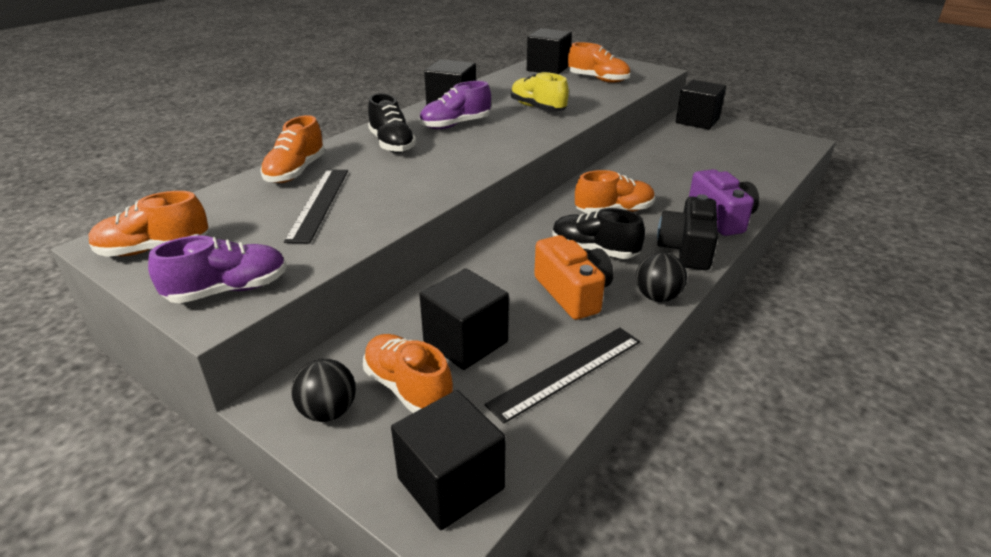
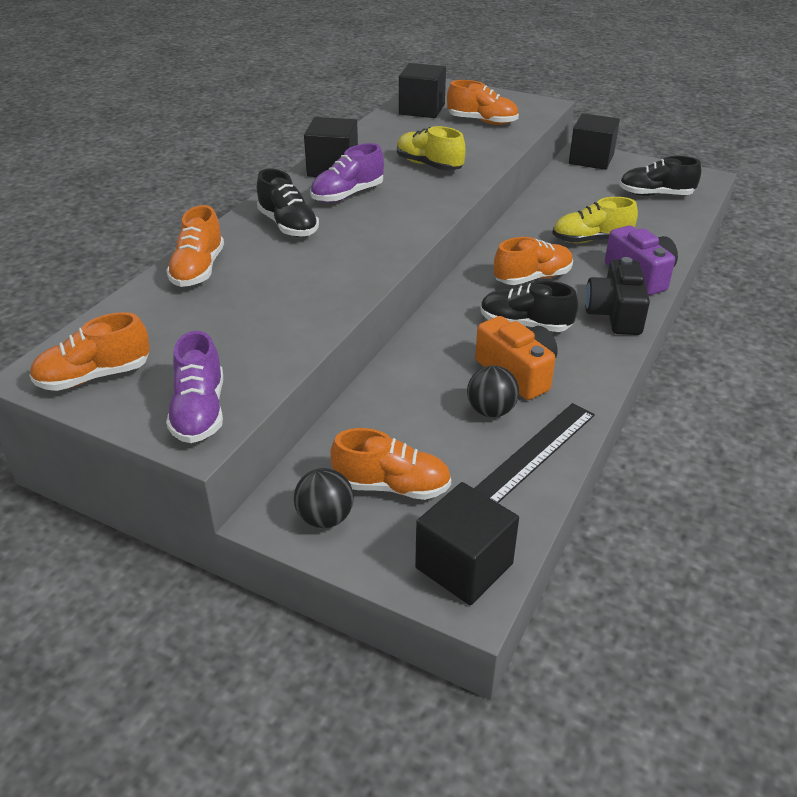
camera: 10 degrees left, 5 degrees up
purple shoe [148,235,287,303] -> purple shoe turned 120 degrees clockwise [166,331,223,443]
black ruler [284,169,348,243] -> none
orange shoe [363,334,453,413] -> orange shoe turned 150 degrees clockwise [331,428,451,500]
black cube [419,269,509,370] -> none
black ball [636,252,687,302] -> black ball moved to [467,365,519,417]
none -> yellow shoe [552,197,638,243]
none -> black shoe [619,156,701,196]

